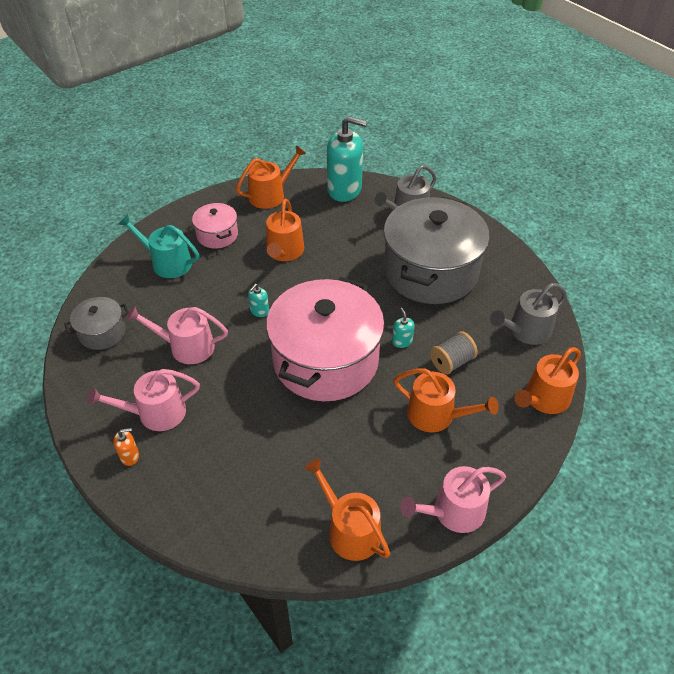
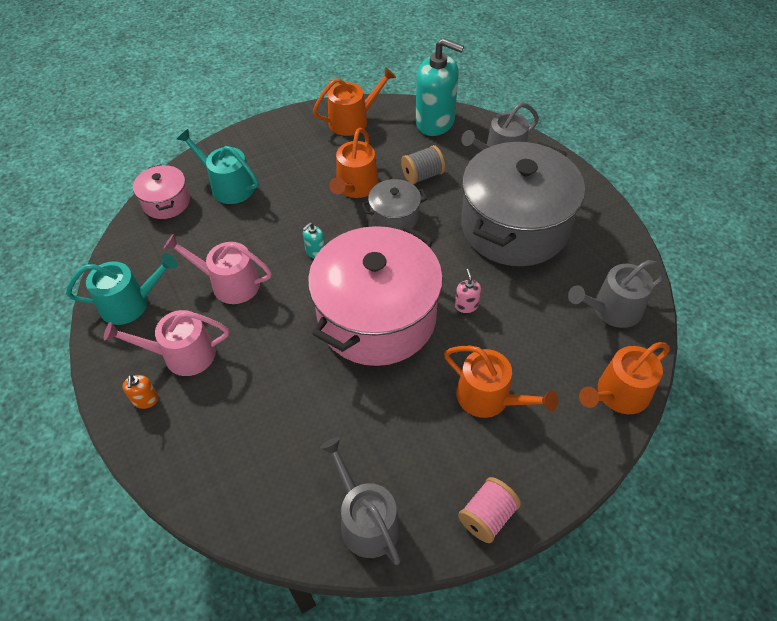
camera: 10 degrees right, 5 degrees up
grey pot [64,297,129,350] -> grey pot moved to [362,179,427,229]
orange soap dispenser [113,428,139,466] -> orange soap dispenser turned 90 degrees clockwise [123,375,159,409]
pink pot [192,203,238,249] -> pink pot moved to [133,164,190,219]
orange watering can [304,458,390,561] -> grey watering can [320,437,401,565]
turquoise soap dispenser [392,308,415,348] -> pink soap dispenser [455,269,481,313]
pink watering can [400,466,506,533] -> pink spool [458,477,521,543]
grey spool [430,331,478,375] -> grey spool moved to [401,145,445,184]
none -> turquoise watering can [66,253,177,325]

